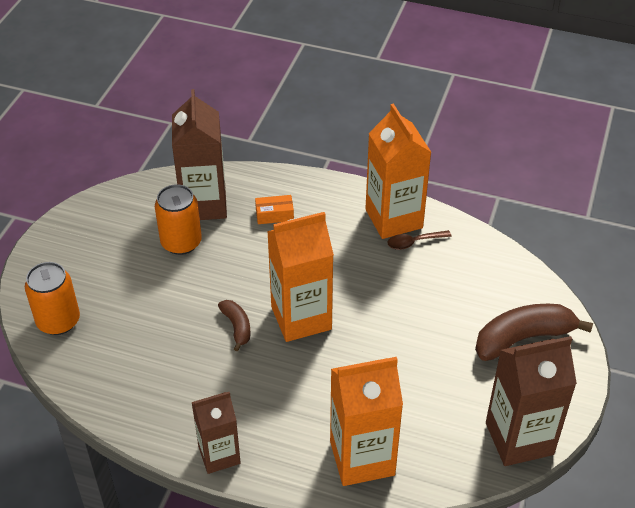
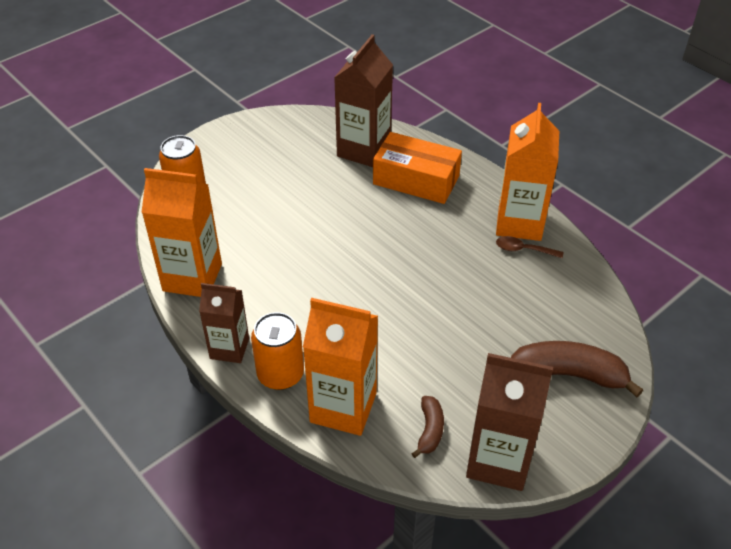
camera: 30 degrees right, 0 degrees up
orange can [155,184,202,255] -> orange can moved to [251,312,304,390]
brown banana [218,300,251,352] -> brown banana moved to [411,396,444,458]
orange box [255,195,294,224] -> orange box [373,132,462,204], size x2.19
orange carton [267,212,334,342] -> orange carton moved to [141,168,222,297]

